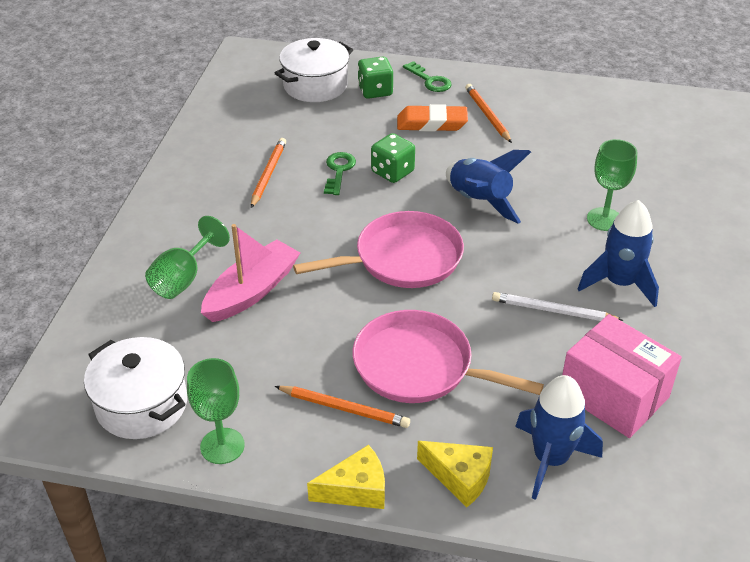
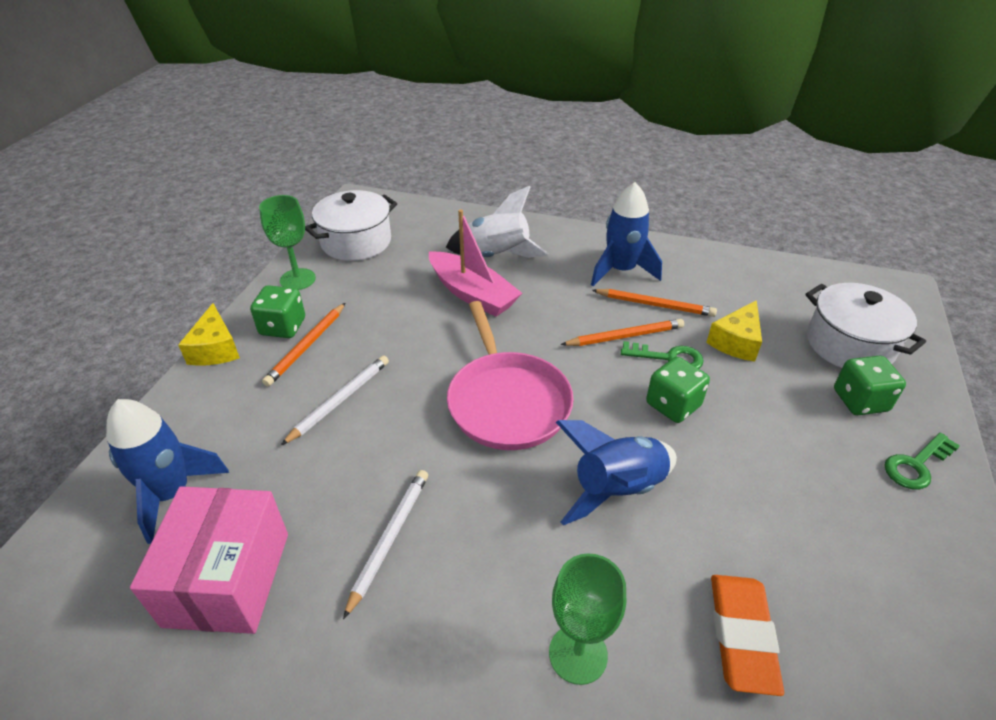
camera: 95 degrees right, 0 degrees up
green goblet [145,216,230,299] -> white rocket [446,186,548,258]
pink pan [353,310,544,403] -> white pencil [281,355,389,445]
orange eraser [397,104,468,131] -> orange eraser moved to [711,575,784,696]
yellow cheese [417,441,493,507] -> yellow cheese moved to [706,300,762,362]
orange pencil [465,84,512,143] -> orange pencil moved to [560,319,684,346]
pink box [562,314,682,438] -> pink box turned 45 degrees counterclockwise [130,486,288,634]
blue rocket [578,200,659,307] -> blue rocket moved to [591,182,662,286]
none -> green dice [250,285,305,338]

